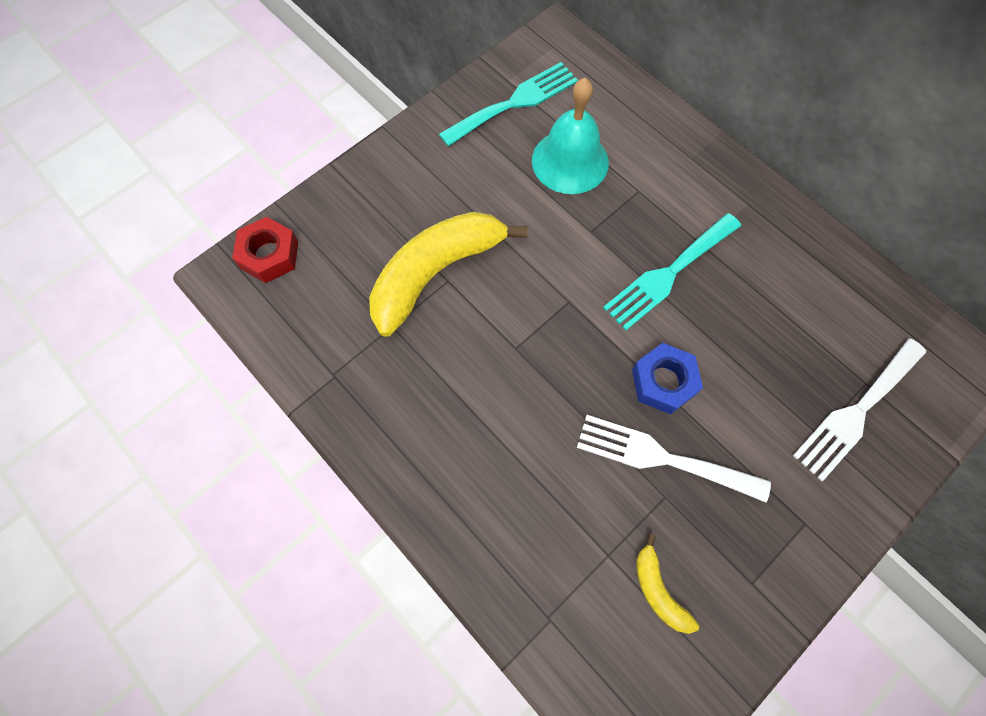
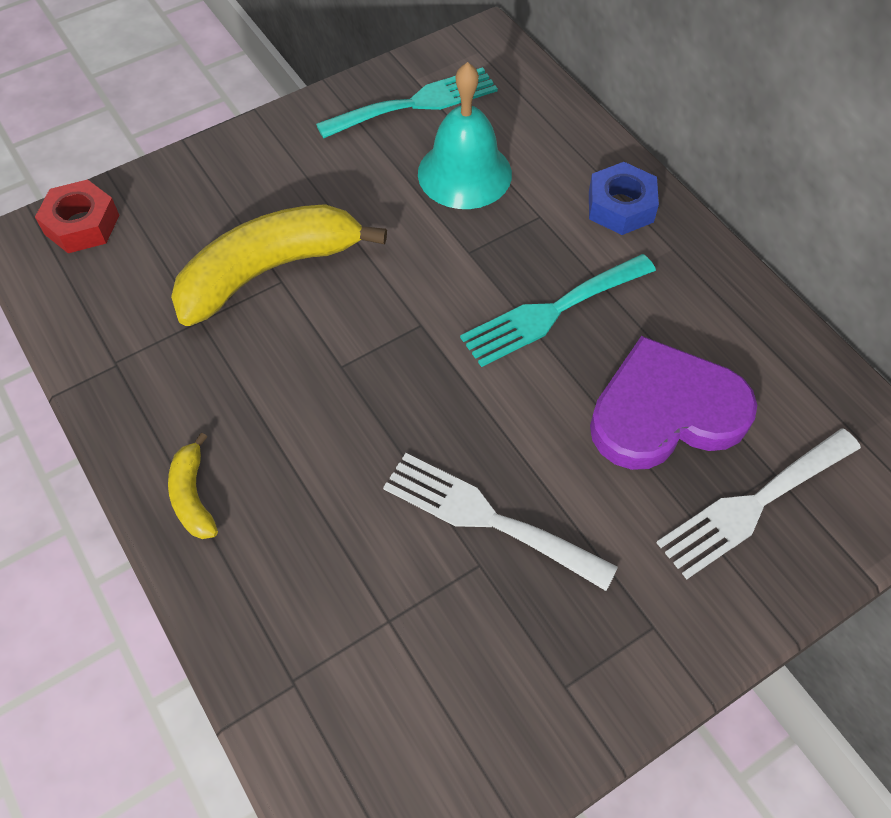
camera: 10 degrees right, 10 degrees down
blue nut [632,343,703,415] -> blue nut moved to [589,162,659,235]
yellow banana [636,534,699,634] -> yellow banana moved to [168,432,218,539]
none -> purple heart [590,336,757,470]

